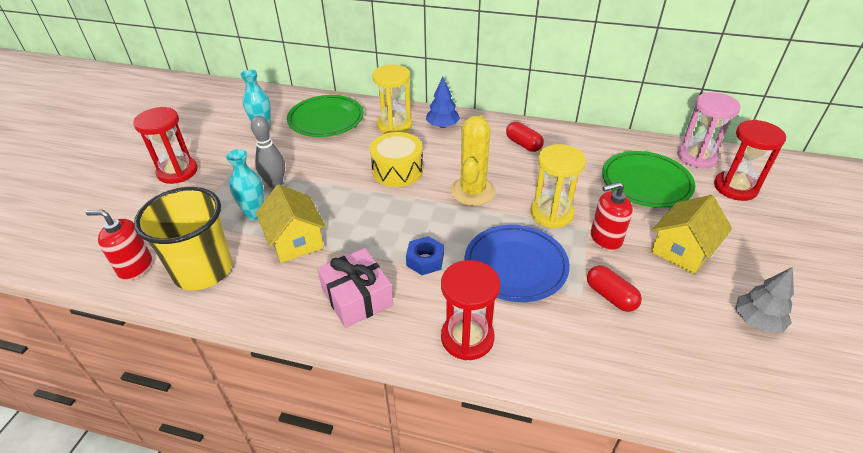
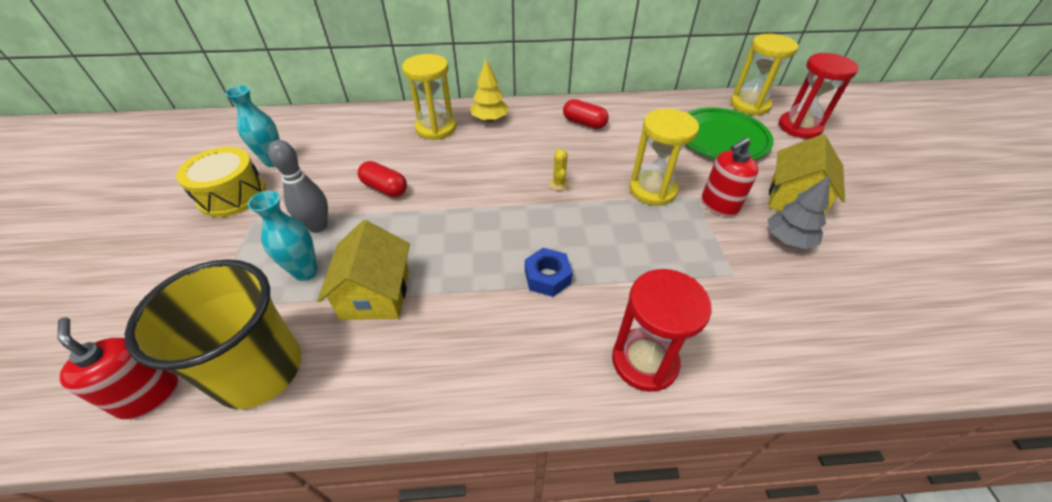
camera: 20 degrees left, 5 degrees up
red soap dispenser [86,210,152,280] -> red soap dispenser turned 60 degrees clockwise [57,317,179,420]
red hourglass [133,107,198,184] -> none
yellow house [256,184,326,263] -> yellow house turned 45 degrees clockwise [317,220,410,320]
green plate [287,95,364,137] -> none
pink gift [317,248,393,328] -> none
yellow drum [370,132,423,187] -> yellow drum moved to [176,147,266,217]
blue tree [426,77,460,128] -> yellow tree [470,59,509,122]
yellow cactus [450,115,496,206] -> yellow cactus [548,148,570,191], size x0.41
blue plate [465,225,570,302] -> none
red capsule [587,265,642,312] -> red capsule moved to [358,161,407,197]
pink hourglass [677,92,741,168] -> yellow hourglass [730,34,798,115]
grey tree [735,267,794,333] -> grey tree moved to [768,176,830,249]

